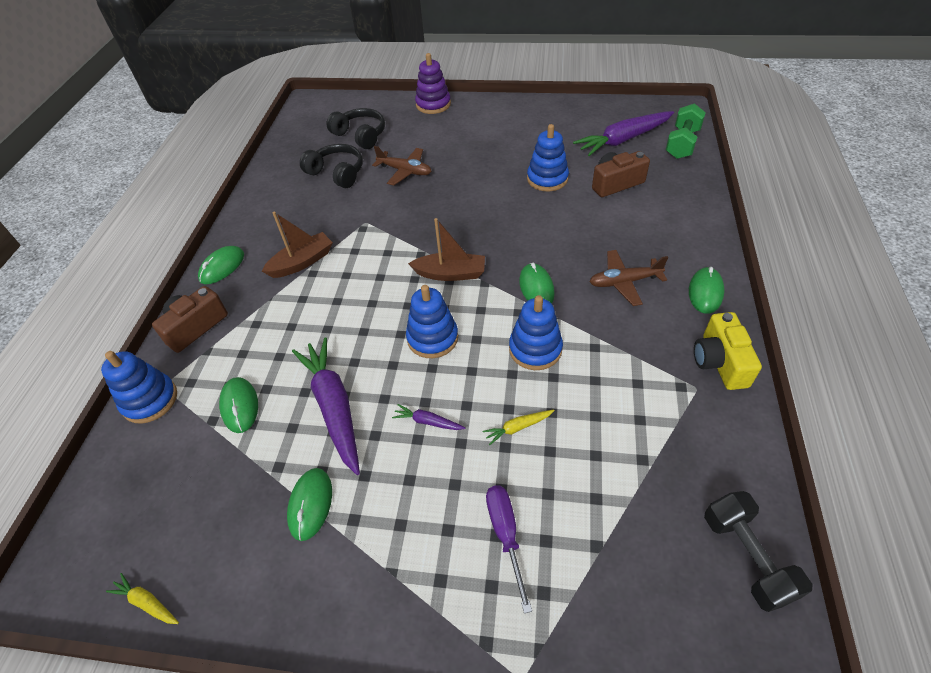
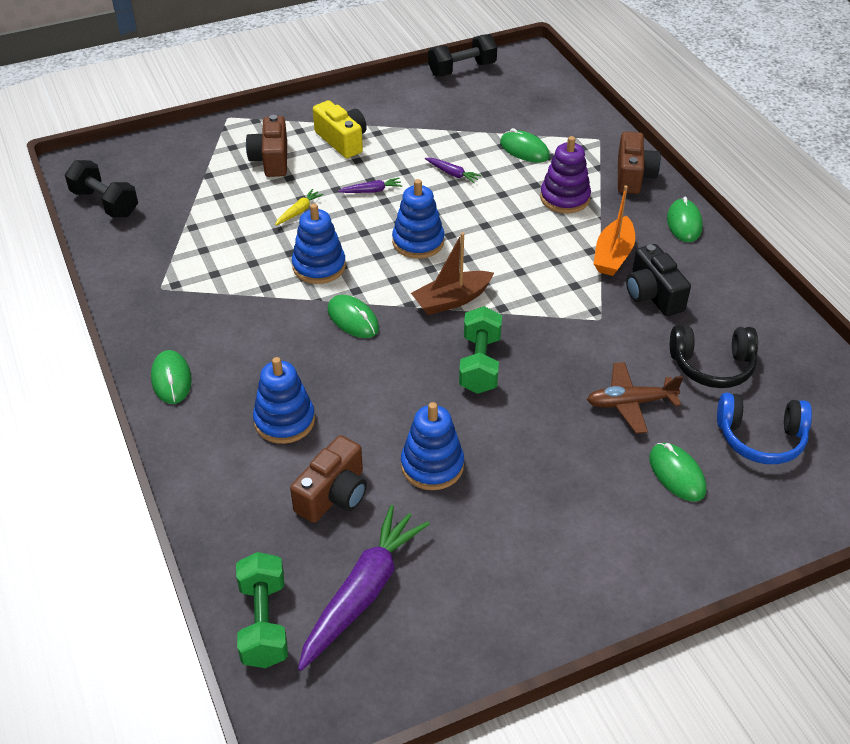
camera: 145 degrees right, 5 degrees down
blue stacking toy [101,351,177,424] -> blue stacking toy moved to [253,357,315,444]
yellow carrot [106,573,179,624] -> black dumbbell [428,34,497,77]
brown boat [262,212,333,278] -> orange boat [594,185,635,276]
green mouse [287,468,332,541] -> green mouse moved to [649,443,706,502]
purple carrot [292,337,360,475] -> purple carrot [425,158,482,183], size x0.44
black headphones [326,108,385,149] -> blue headphones [717,393,812,464]
purple stacking toy [415,53,451,114] -> purple stacking toy moved to [540,136,591,213]
purple screwdriver [486,486,532,614] -> brown camera [246,115,287,177]
brown plane [589,250,668,306] -> none
yellow camera [694,312,762,390] -> yellow camera moved to [313,100,367,158]
none -> green dumbbell [459,306,502,394]
none -> black camera [626,244,691,316]

